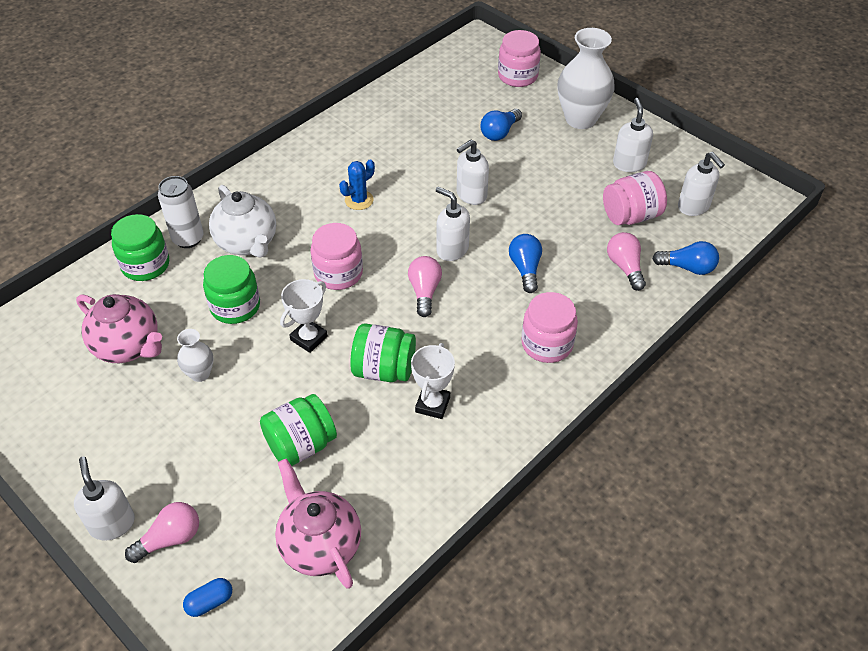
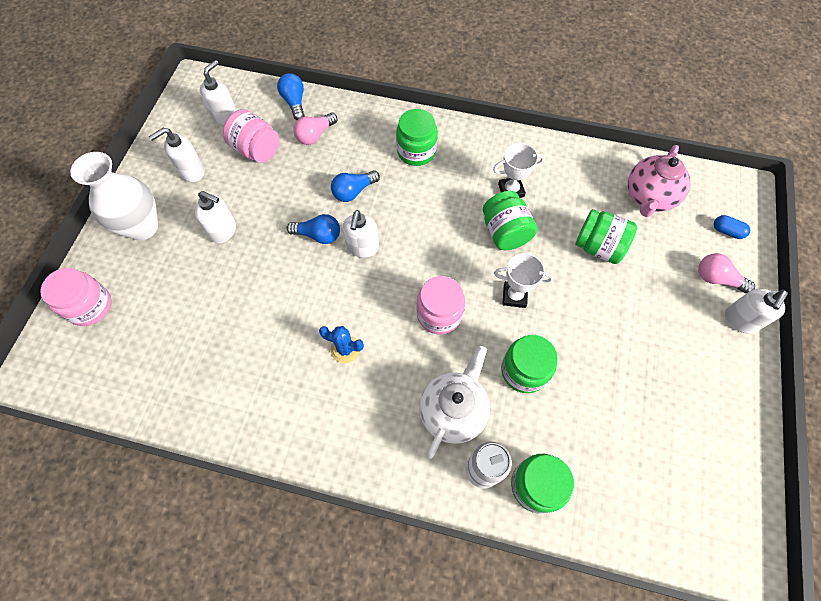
camera: 120 degrees left, 15 degrees up
pink teapot [76,294,162,363] -> none
white vase [177,329,213,382] -> none
pink light bulb [408,256,442,317] -> none
white soap dispenser [457,140,489,205] -> white soap dispenser moved to [195,191,236,243]
blue light bulb [480,109,522,141] -> blue light bulb moved to [287,214,340,244]
pink jar [521,292,578,363] -> green jar [396,109,438,166]

